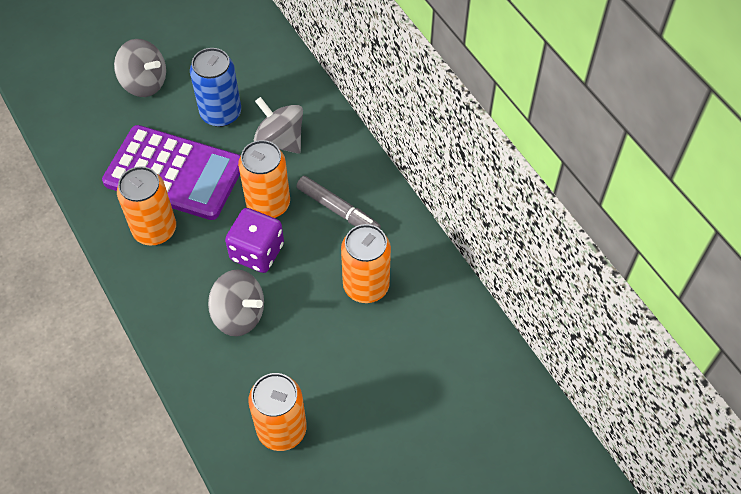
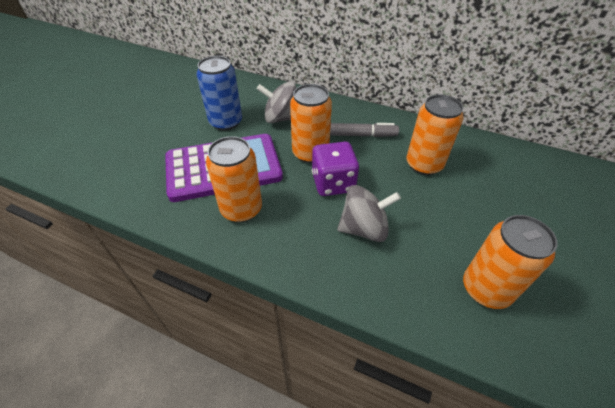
camera: 35 degrees left, 10 degrees down
grey spinning top [114,39,166,97] -> none

